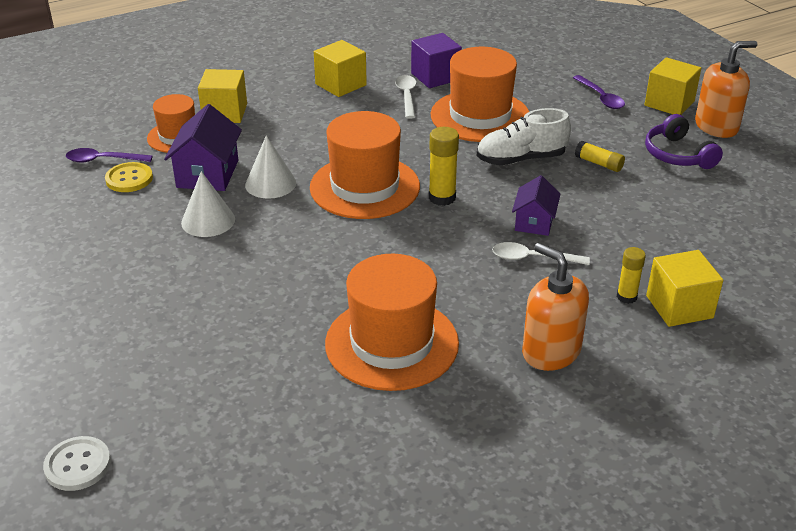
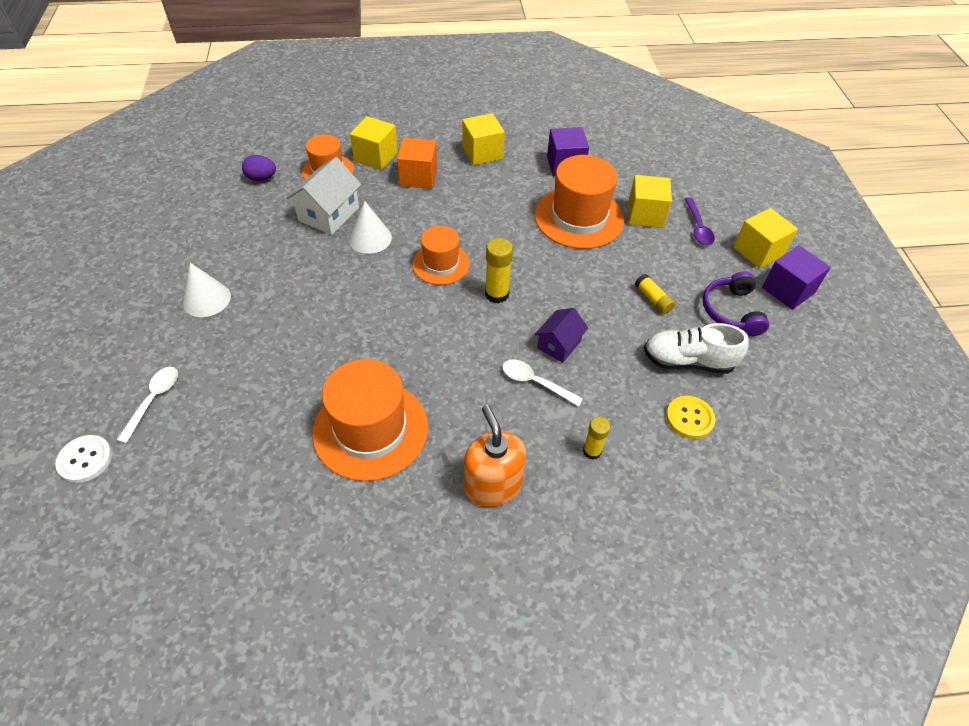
camera: 20 degrees right, 15 degrees up
purple spoon [66,148,153,163] -> purple egg [242,155,276,181]
yellow button [105,162,153,192] -> yellow button moved to [666,396,715,439]
purple house [164,104,242,191] -> white house [286,157,361,235]
white cone [181,171,235,237] -> white cone moved to [183,263,231,317]
orange hat [310,111,420,219] -> orange hat [412,226,470,285], size x0.60
white spoon [395,75,416,119] -> white spoon moved to [117,367,178,443]
white shoe [477,108,571,165] -> white shoe moved to [644,323,749,374]
yellow cube [646,250,723,327] -> yellow cube moved to [628,175,672,228]
orange soap dispenser [695,41,757,138] -> purple cube [762,245,831,310]
none -> orange cube [397,138,437,189]

